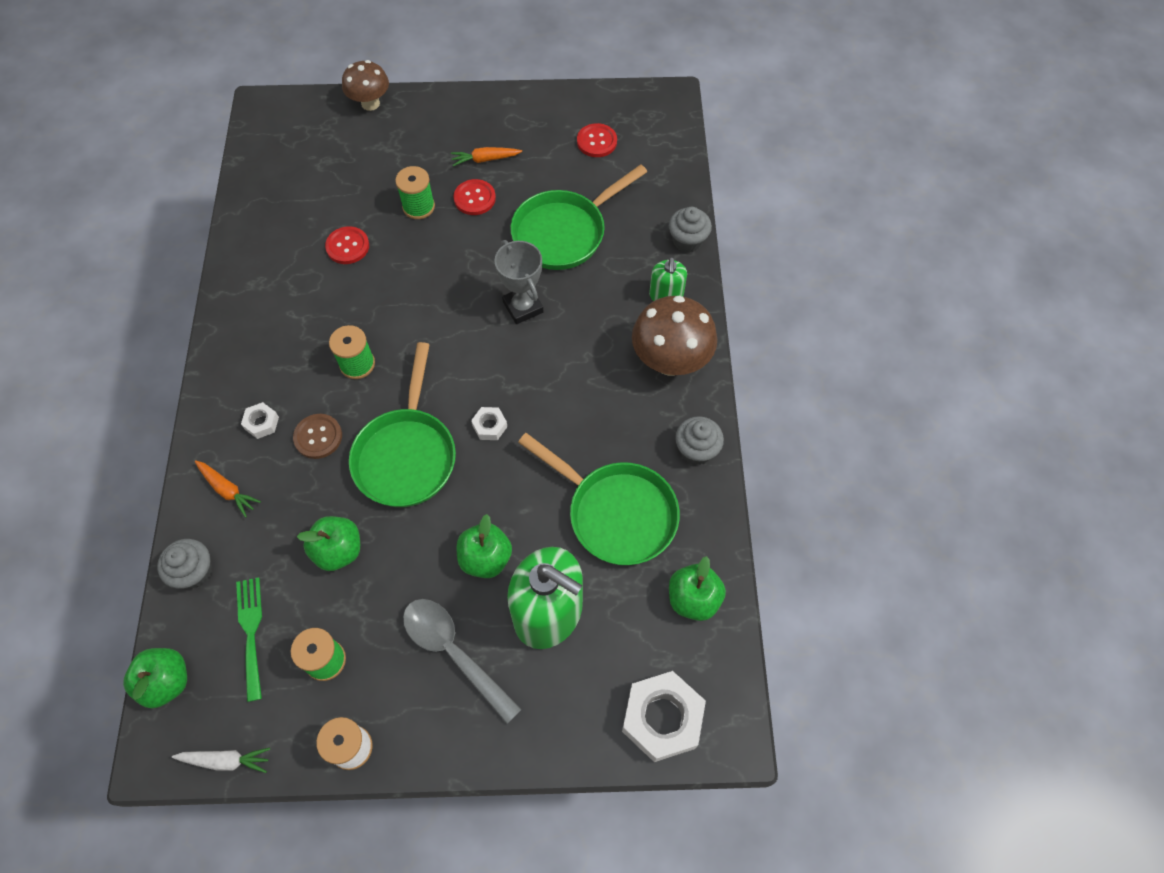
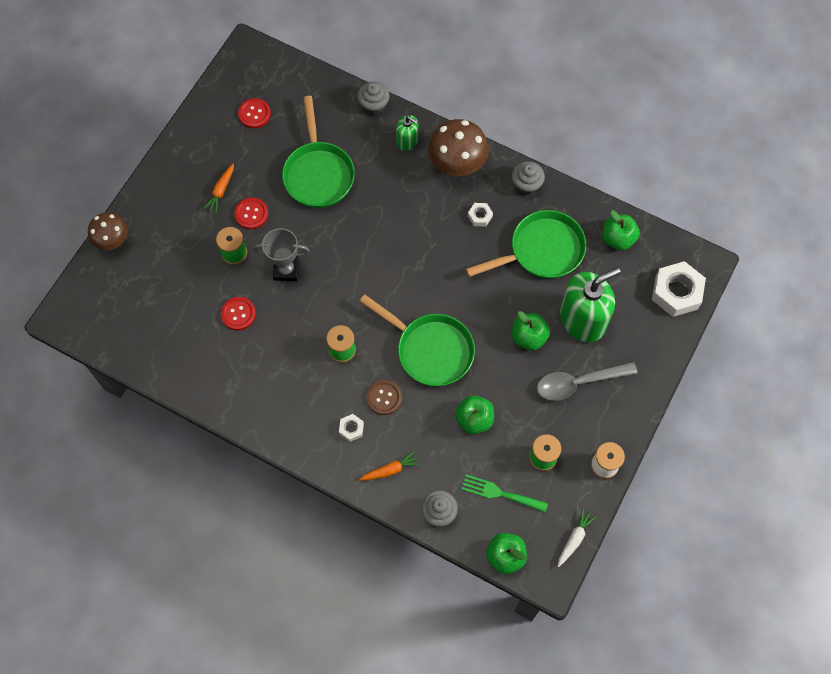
camera: 60 degrees left, 5 degrees up
white nut [471,407,507,440] -> white nut moved to [468,203,493,226]
grey trophy [494,240,544,324] -> grey trophy moved to [253,228,310,281]

